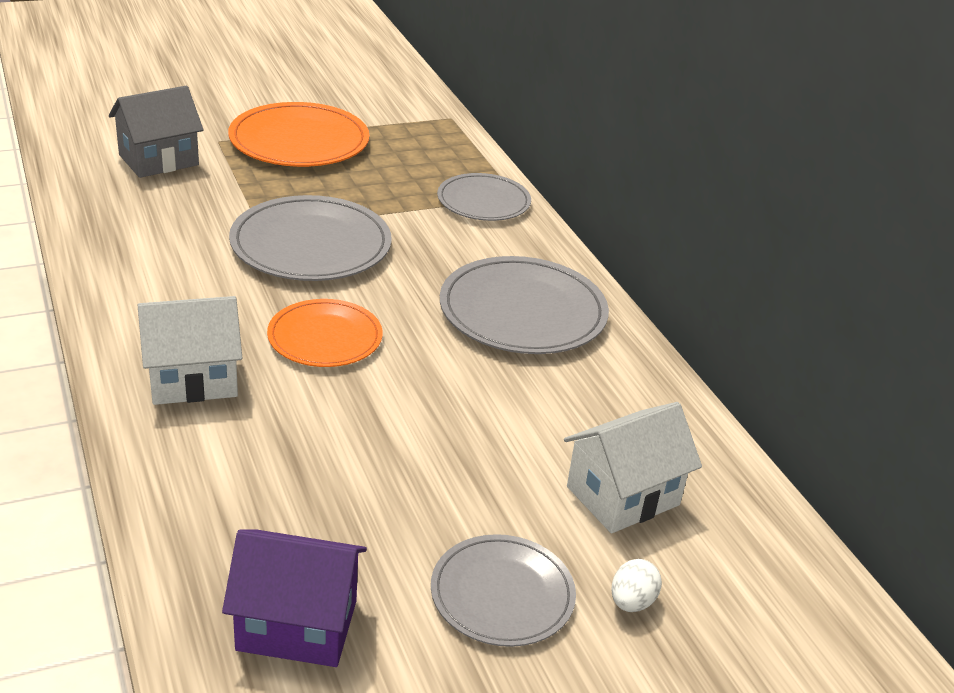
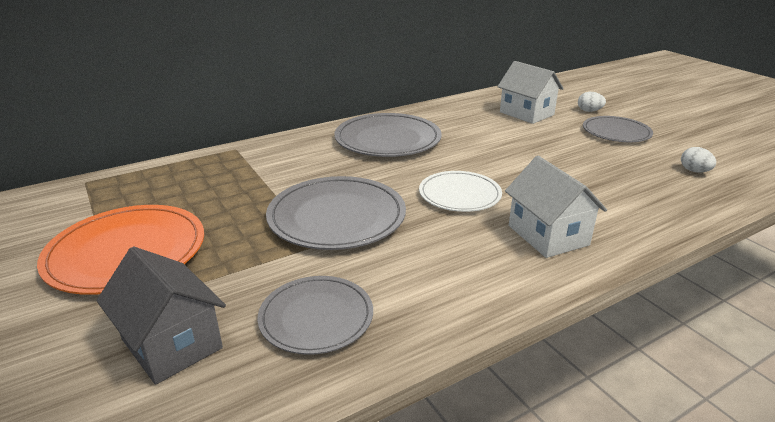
camera: 95 degrees left, 5 degrees down
purple house [222,530,367,667] -> white egg [681,147,716,173]
orange plate [267,299,383,367] -> white plate [419,171,502,212]
grey plate [437,173,531,221] -> grey plate moved to [258,276,373,355]

